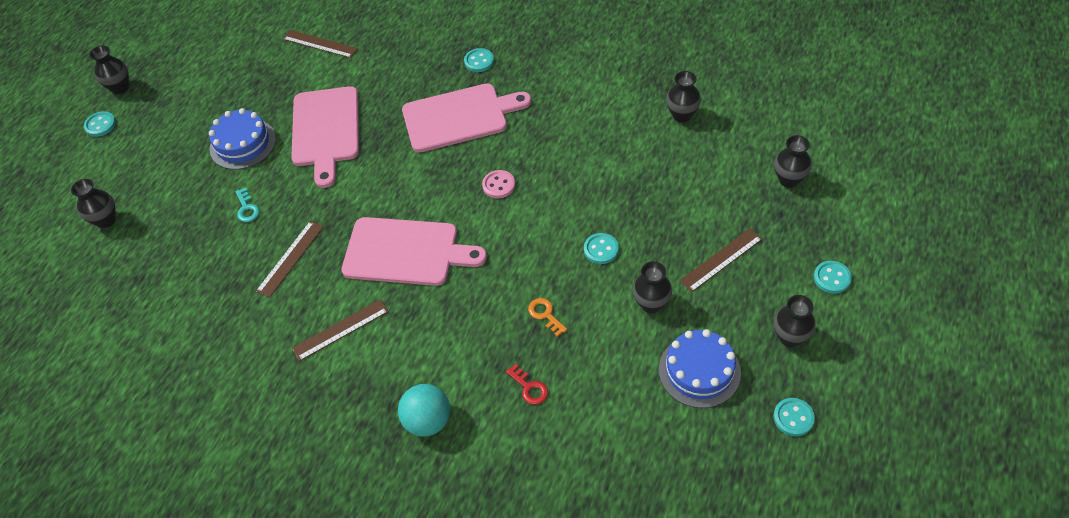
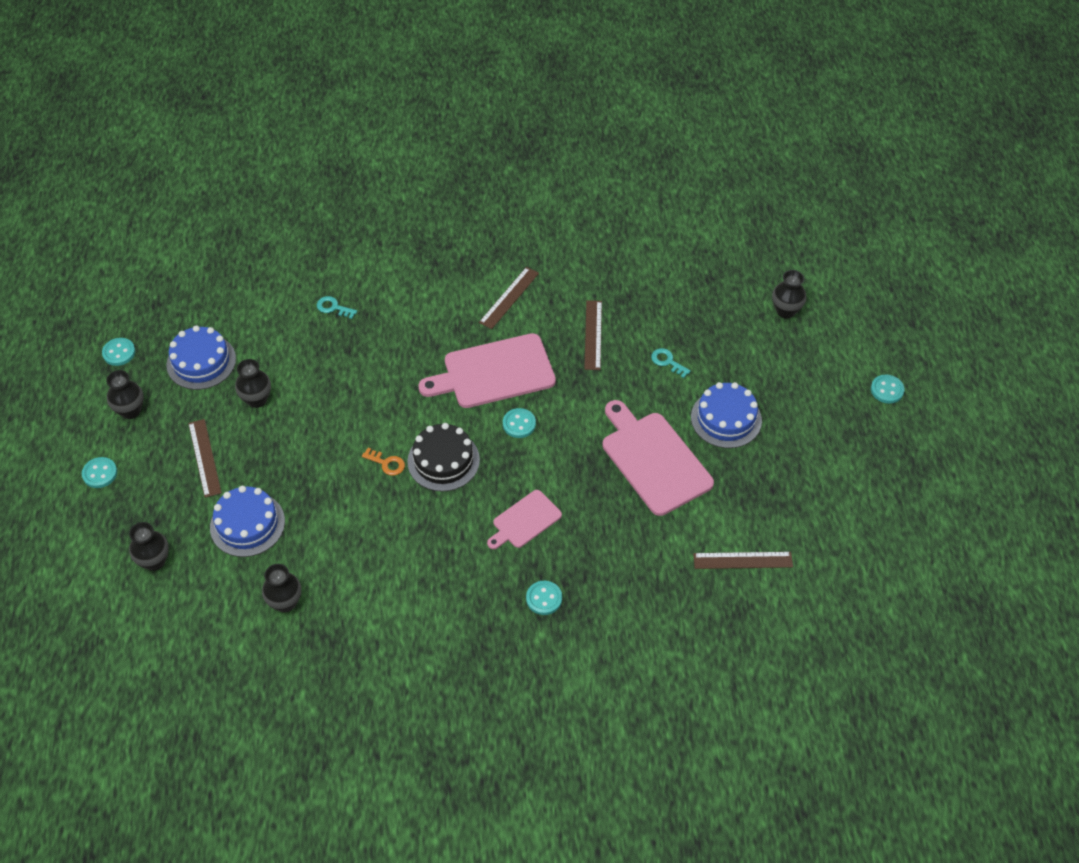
camera: 150 degrees right, 0 degrees up
black vase [90,46,129,94] -> none
turquoise ball [398,384,450,437] -> none
pink cutting board [402,83,531,152] -> pink cutting board [487,490,562,549], size x0.56
pink button [482,170,515,199] -> black cake [407,423,480,492]
red key [506,364,548,405] -> turquoise key [317,296,357,319]
orange key [528,298,567,337] -> orange key moved to [362,448,405,476]
turquoise button [584,233,619,264] -> turquoise button moved to [503,408,536,438]
brown ruler [680,229,762,292] -> brown ruler turned 45 degrees counterclockwise [188,419,222,498]
none -> blue cake [210,486,285,557]

